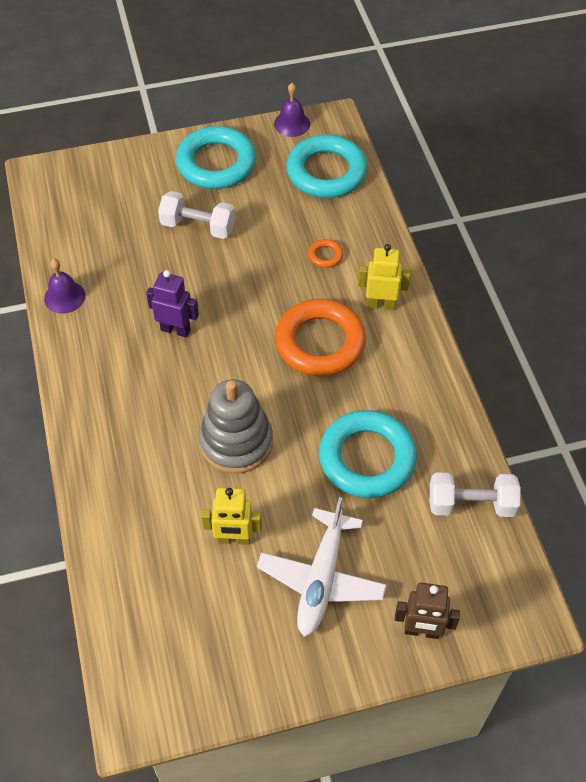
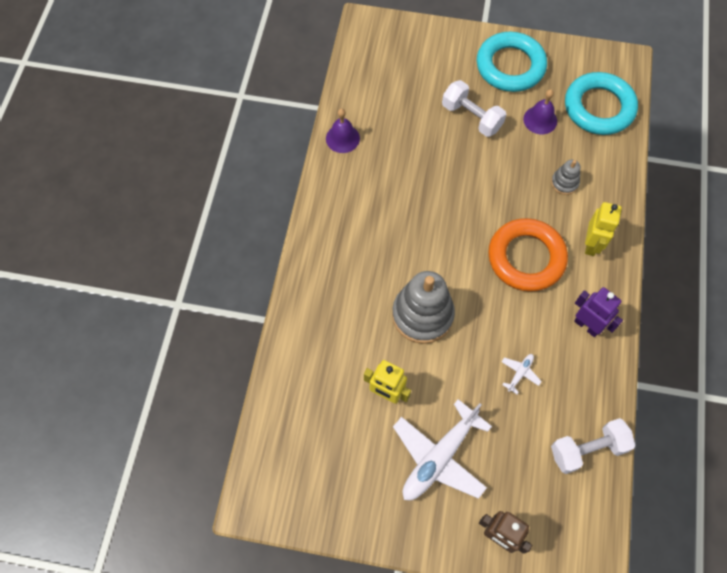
camera: 25 degrees right, 10 degrees up
purple robot [146,270,199,337] -> purple robot moved to [574,287,623,337]
purple bell [274,83,310,137] -> purple bell moved to [523,89,557,134]
orange ring [308,239,343,268] -> grey stacking toy [551,160,580,195]
turquoise ring [319,410,417,498] -> white plane [502,354,542,394]
yellow robot [358,244,411,310] -> yellow robot turned 75 degrees clockwise [585,202,622,256]
white dumbbell [430,473,520,517] -> white dumbbell turned 45 degrees counterclockwise [551,418,635,474]

